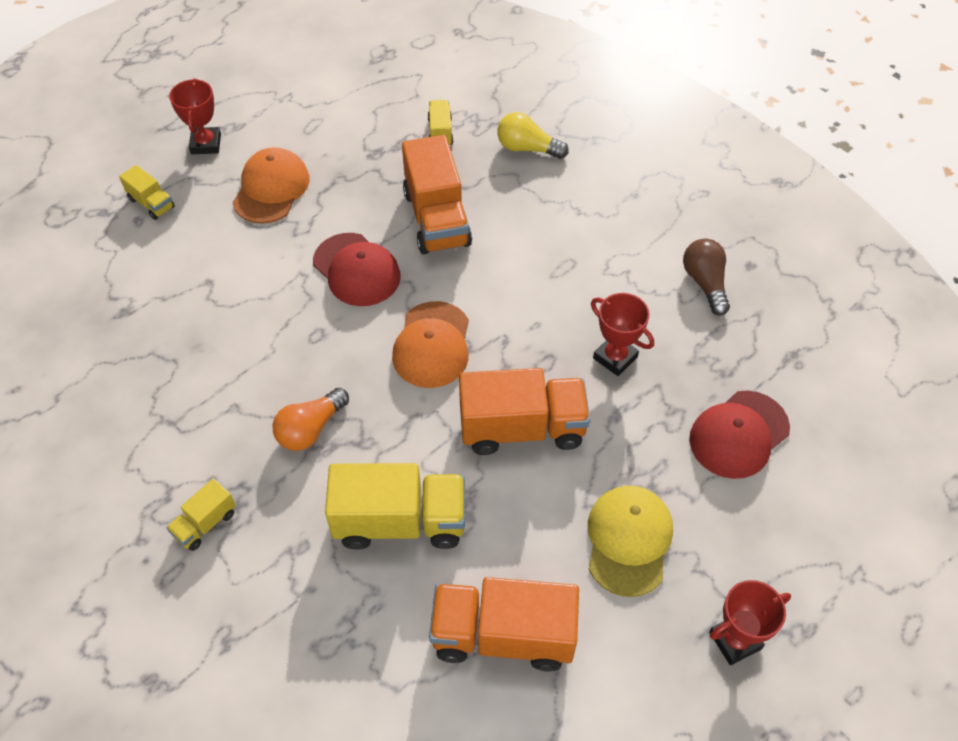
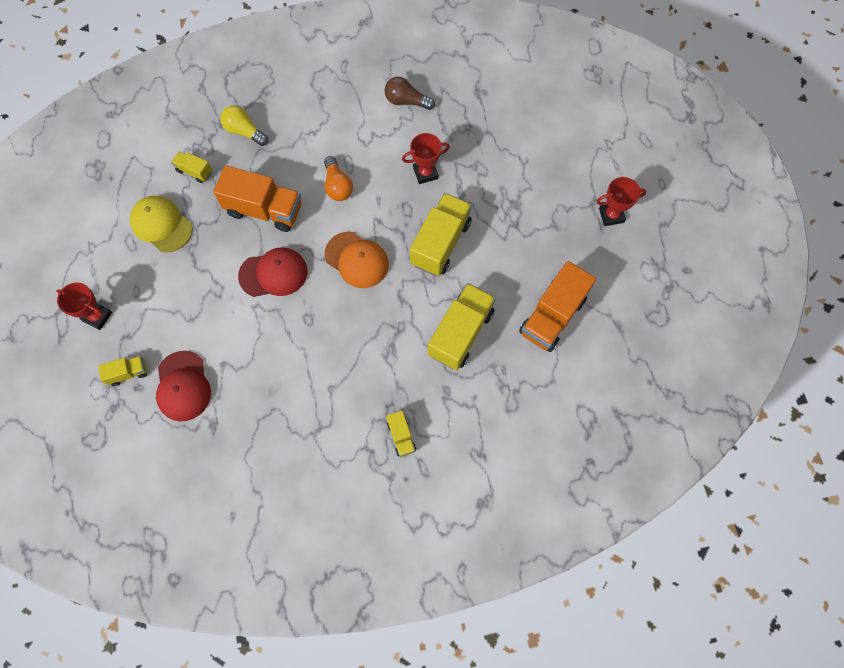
camera: 60 degrees left, 15 degrees up
orange cap [232,147,310,224] -> none
orange light bulb [273,388,349,451] -> orange light bulb moved to [324,156,353,201]
orange truck [459,368,590,455] -> yellow truck [410,193,472,276]
yellow light bulb [497,112,569,159] -> yellow light bulb turned 75 degrees clockwise [220,105,268,146]
yellow cap [588,486,673,597] -> yellow cap moved to [130,196,193,253]
red cap [689,391,790,479] -> red cap moved to [156,351,211,422]
red trophy [709,580,791,665] -> red trophy turned 75 degrees clockwise [596,177,646,226]

